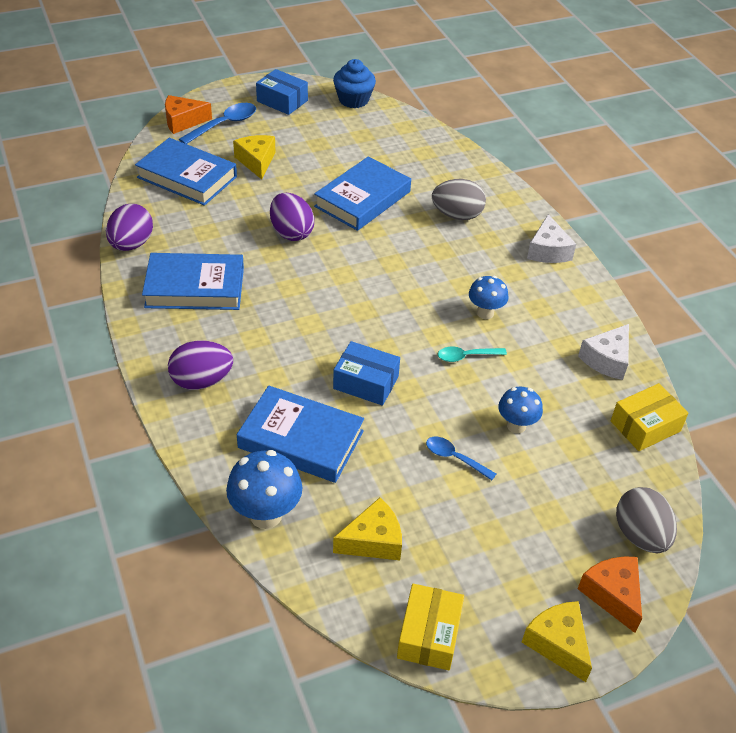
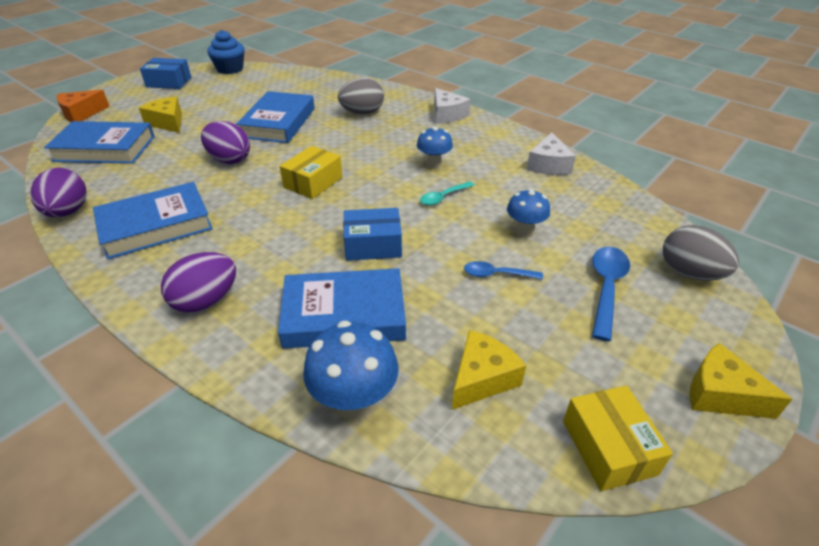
camera: 25 degrees left, 5 degrees down
blue spoon [179,103,256,144] -> blue spoon moved to [592,247,630,341]
orange cheese [578,556,642,633] -> none
yellow box [611,383,688,451] -> yellow box moved to [280,146,342,199]

